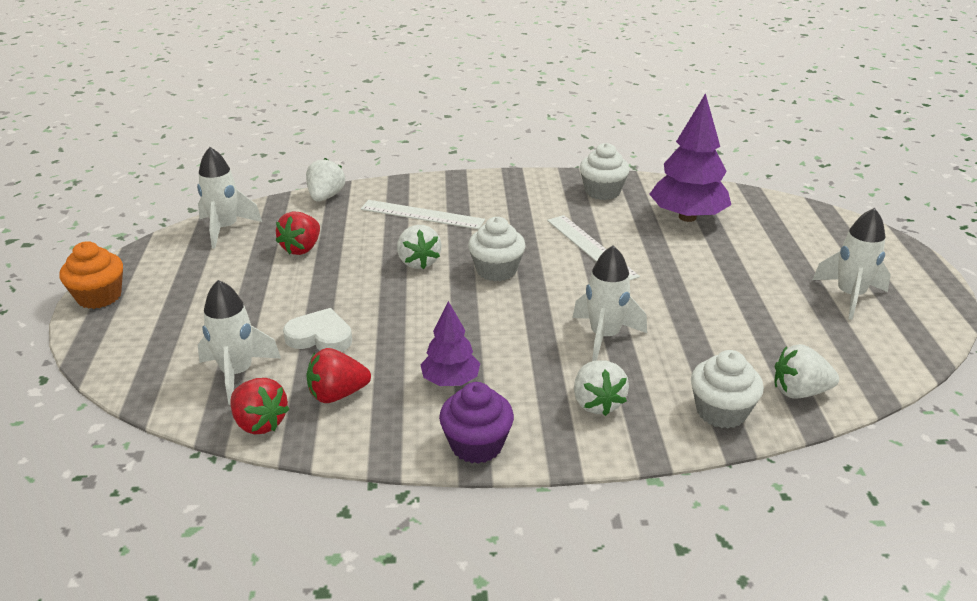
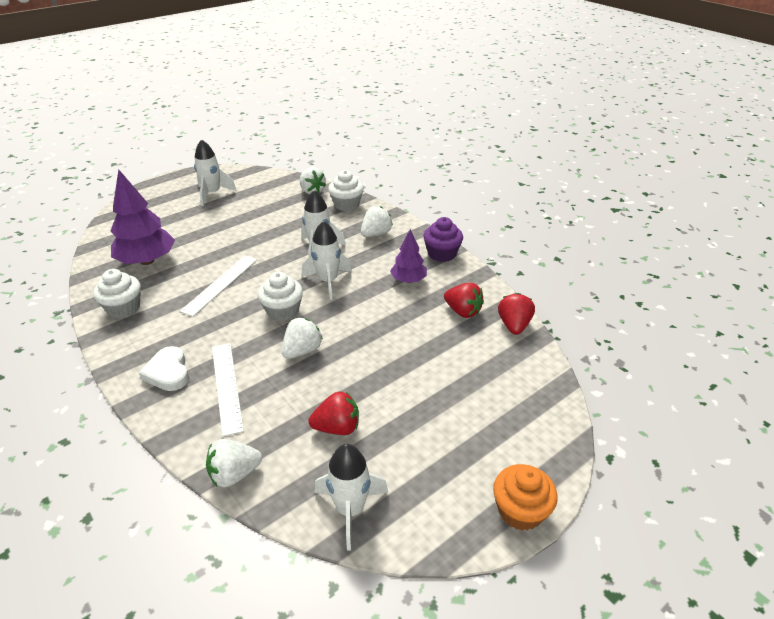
camera: 125 degrees left, 5 degrees up
white rocket [198,280,281,405] -> white rocket moved to [302,221,352,300]
white heart [283,308,352,352] -> white heart moved to [139,346,189,391]

